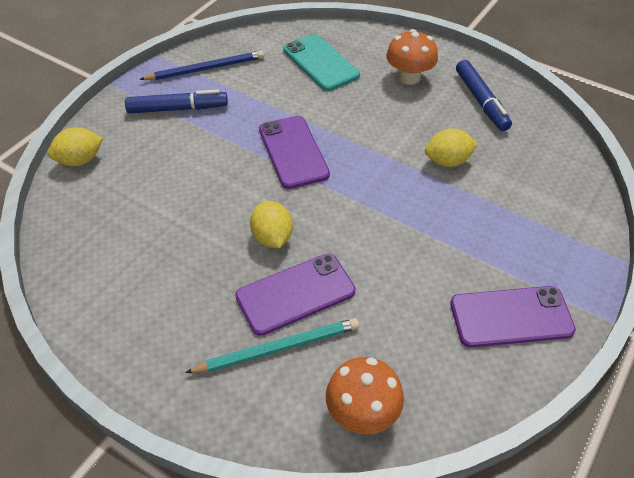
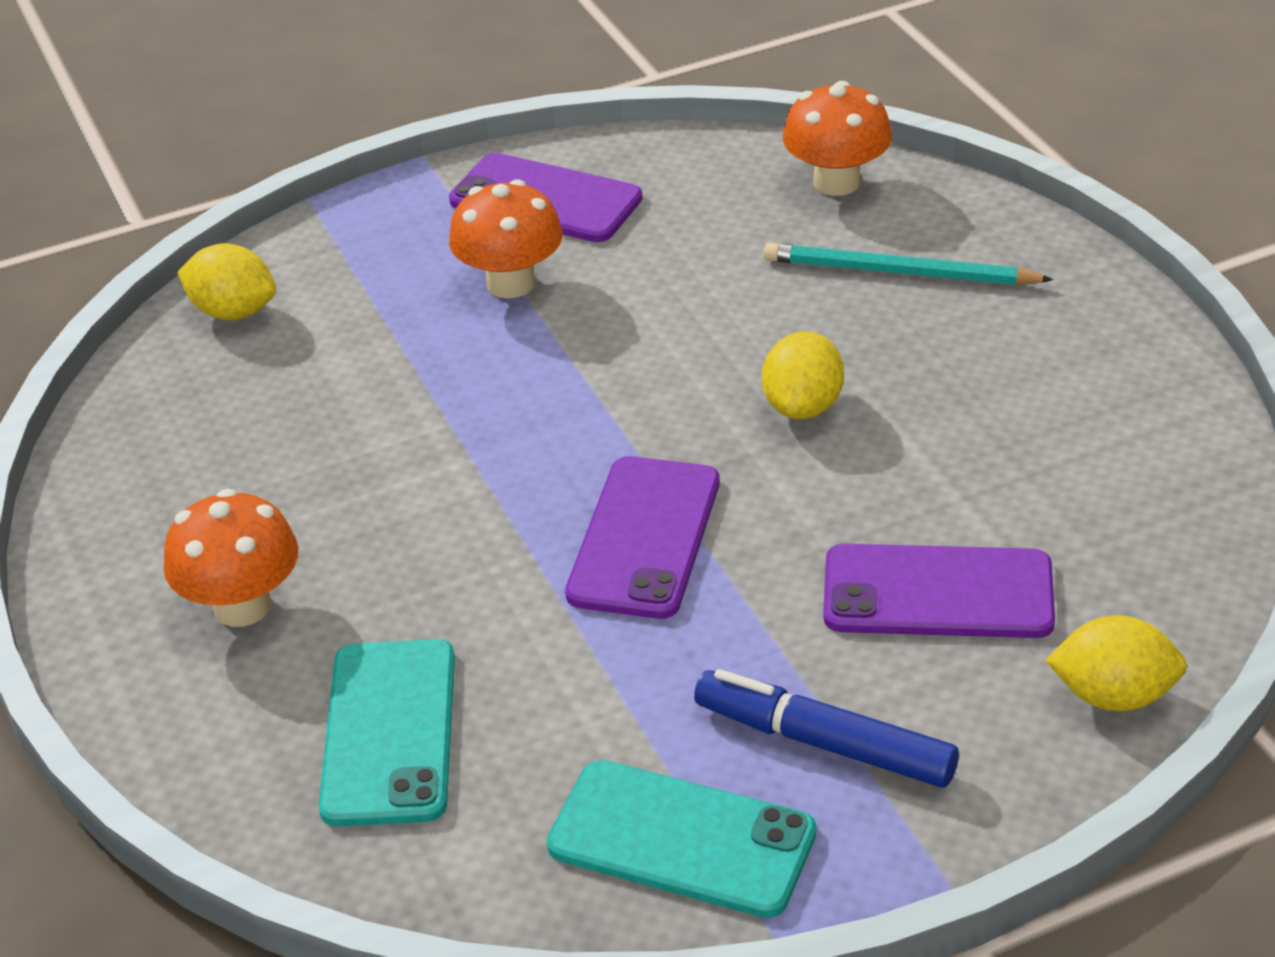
camera: 145 degrees left, 10 degrees down
blue pencil [139,50,264,80] -> turquoise phone [547,760,817,918]
purple phone [235,253,356,336] -> purple phone moved to [823,544,1055,638]
yellow lemon [425,128,478,167] -> yellow lemon moved to [177,243,276,320]
blue marker [456,60,512,131] -> none
none -> orange mushroom [449,179,563,298]

